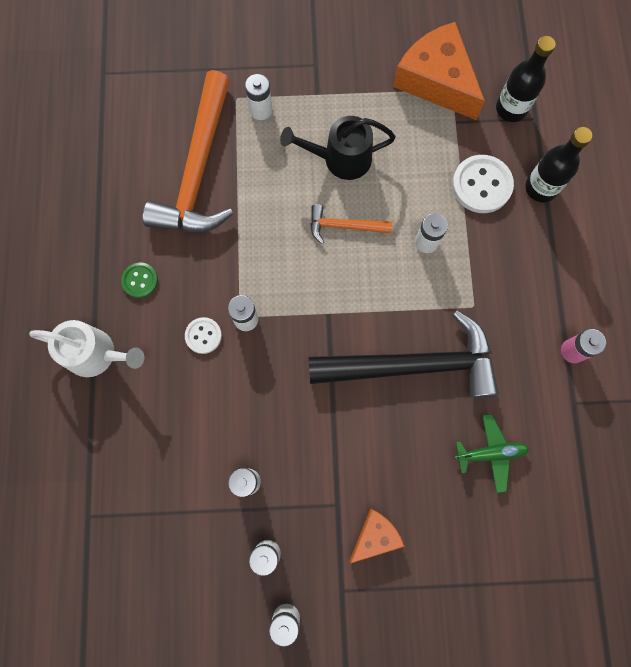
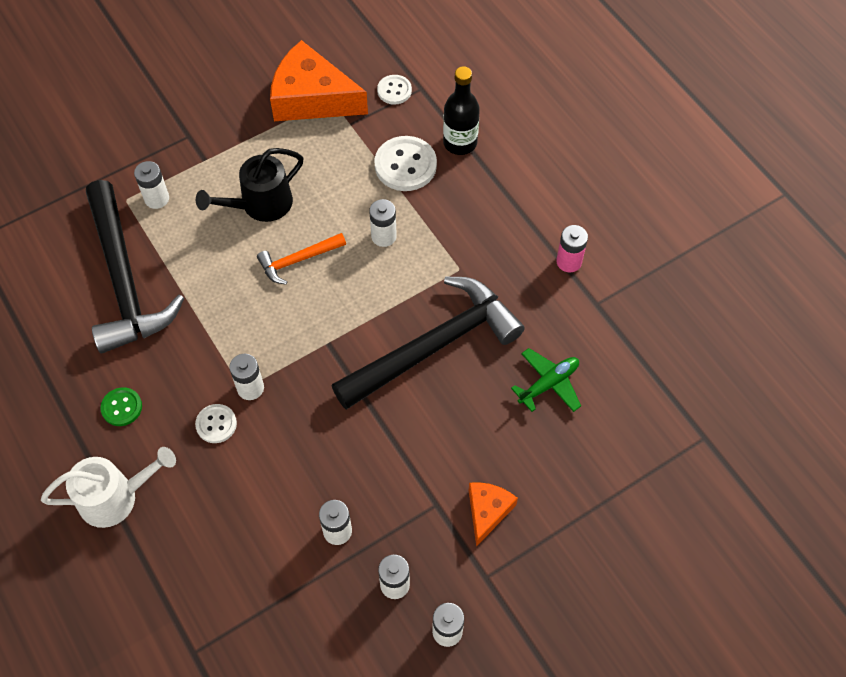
camera: 30 degrees left, 15 degrees down
orange hammer [143,70,233,232] -> black hammer [86,180,184,353]
black bottle [496,36,556,122] -> white button [377,75,412,105]

